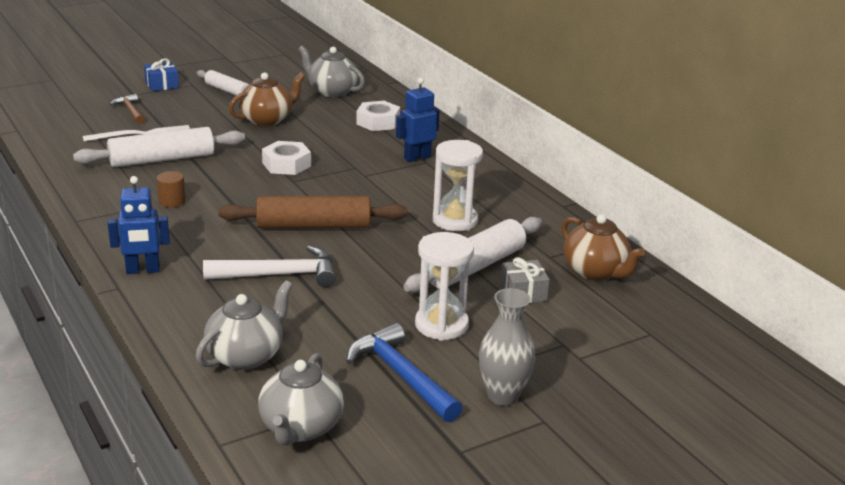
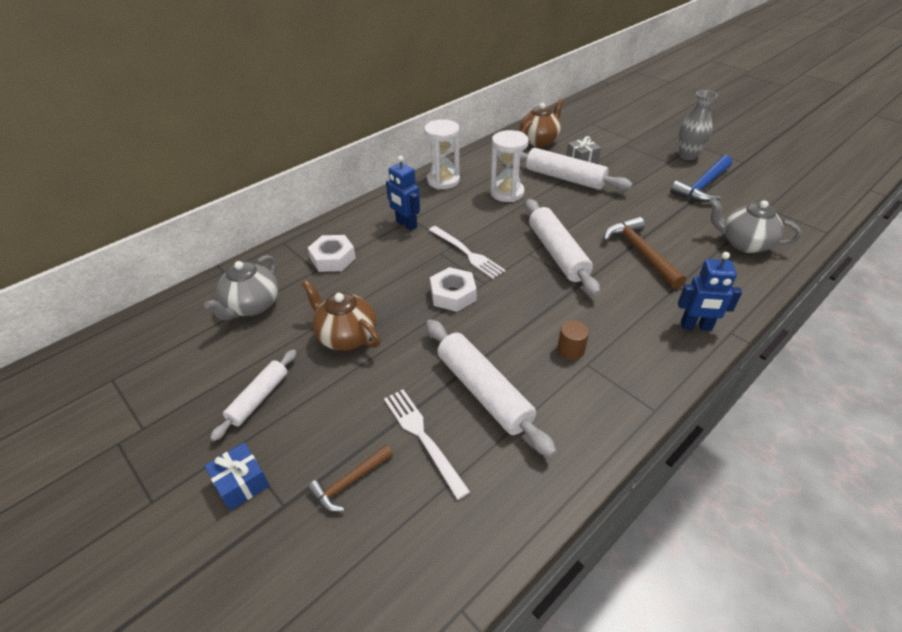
camera: 100 degrees left, 15 degrees up
blue robot [108,176,170,274] -> blue robot turned 120 degrees clockwise [678,252,742,331]
white hammer [203,246,336,287] -> brown hammer [604,217,686,289]
brown rolling pin [218,196,407,228] -> white rolling pin [525,199,600,296]
grey teapot [258,353,344,446] -> none
white hourglass [415,232,474,341] -> white hourglass moved to [424,120,460,189]
none -> white fork [429,226,506,279]

